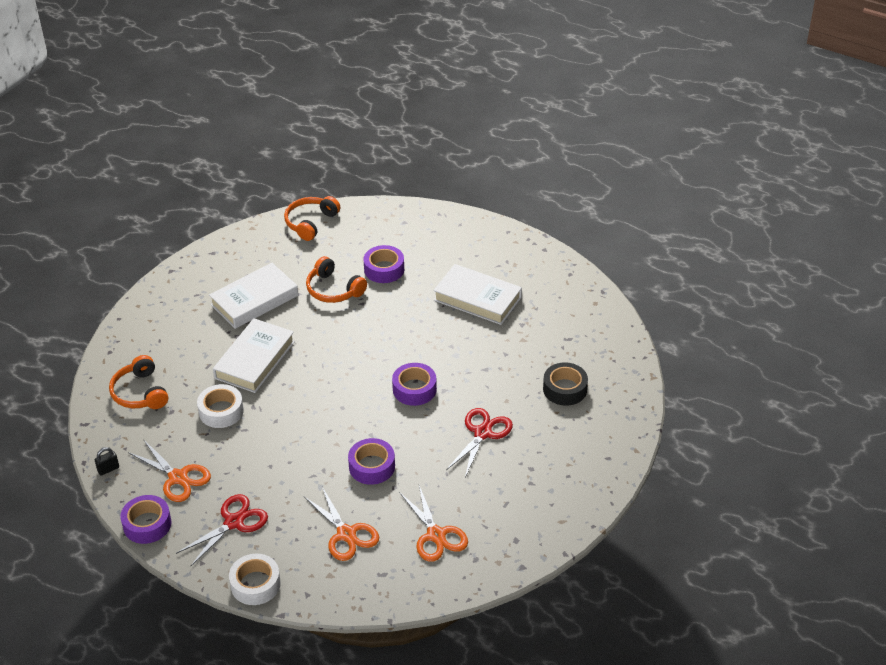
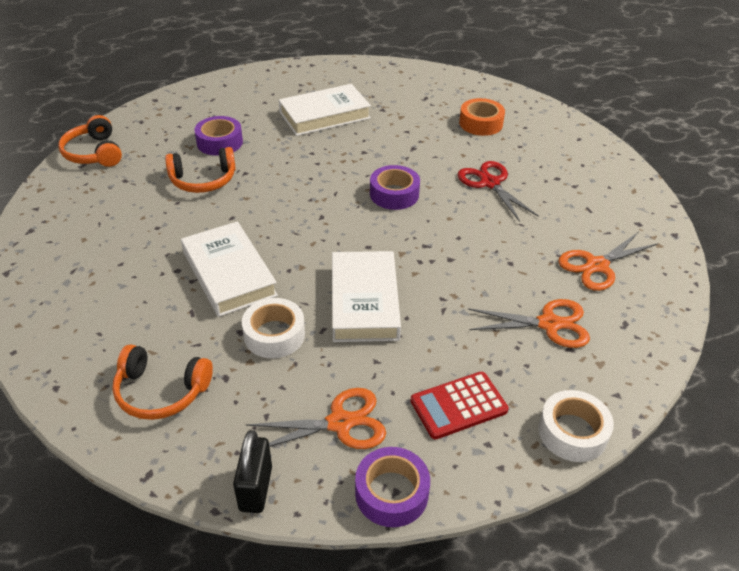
camera: 55 degrees left, 0 degrees up
black padlock [95,447,119,475] -> black padlock [233,430,272,513], size x1.70
red scissors [176,494,268,566] -> red calculator [411,372,509,440]
white book [209,263,298,329] -> white book moved to [332,251,401,342]
purple tape [348,438,395,485] -> none
orange scissors [399,485,468,562] -> orange scissors turned 135 degrees clockwise [558,232,658,291]
black tape [543,362,588,406] -> orange tape [459,98,505,136]

